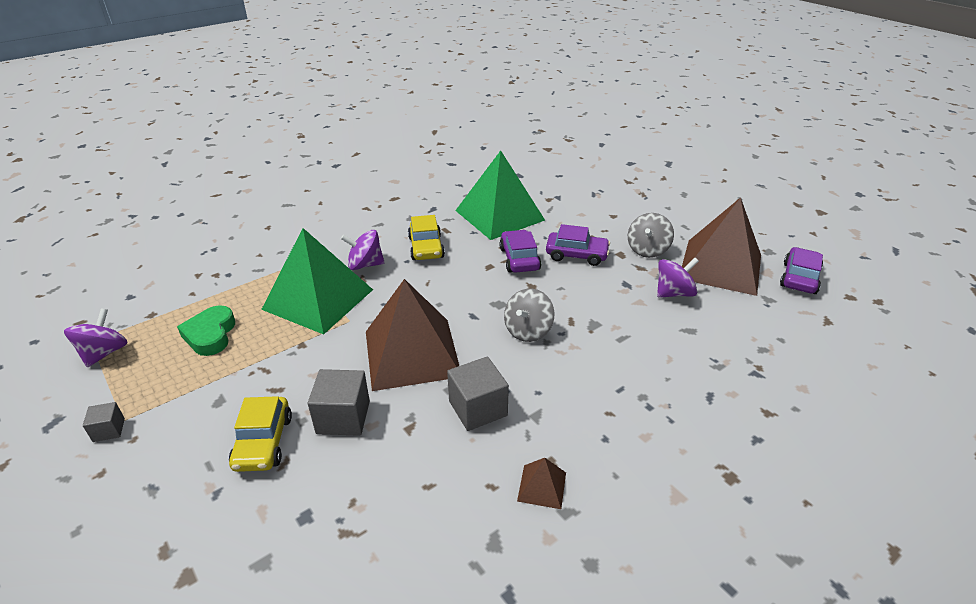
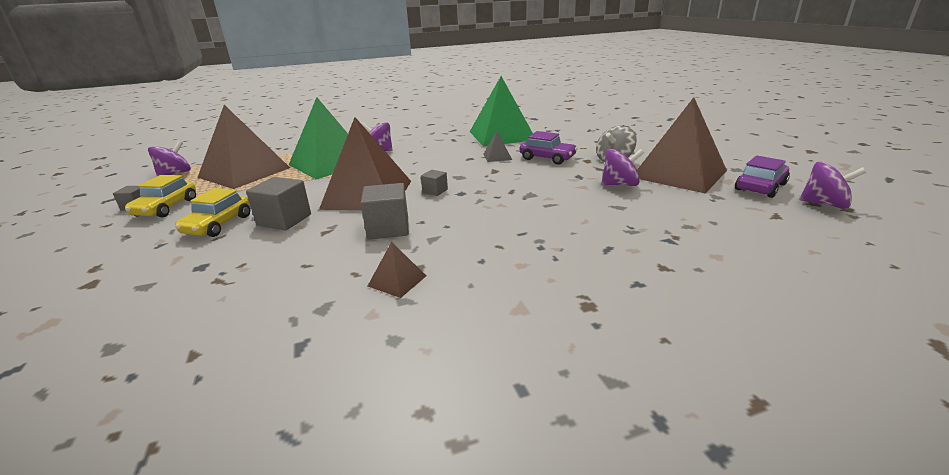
camera: 20 degrees right, 10 degrees down
green heart [177,305,235,356] -> brown pyramid [197,105,290,189]
yellow car [408,215,445,260] -> yellow car moved to [125,175,196,217]
purple car [499,230,541,273] -> grey pyramid [483,131,512,162]
grey spinning top [504,289,555,342] -> none
none -> grey cube [421,170,448,196]
none -> purple spinning top [800,162,867,209]

